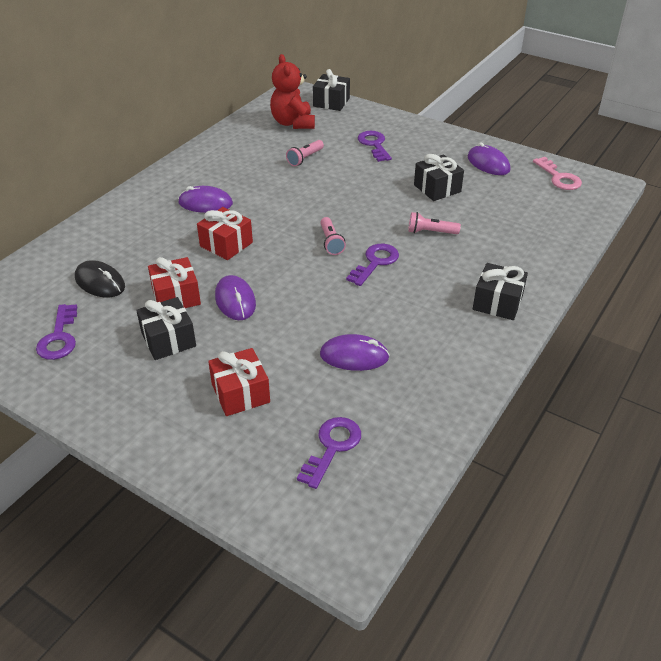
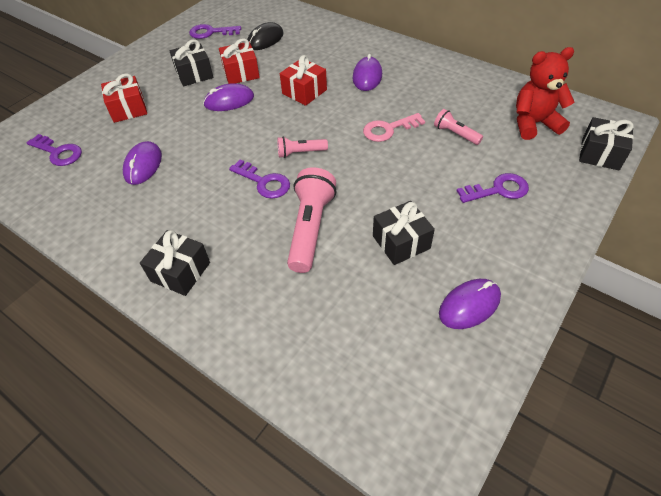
camera: 95 degrees right, 10 degrees up
pink flashlight [408,212,461,234] -> pink flashlight [287,167,337,273], size x1.85
pink key [533,157,582,190] -> pink key moved to [363,113,425,142]

